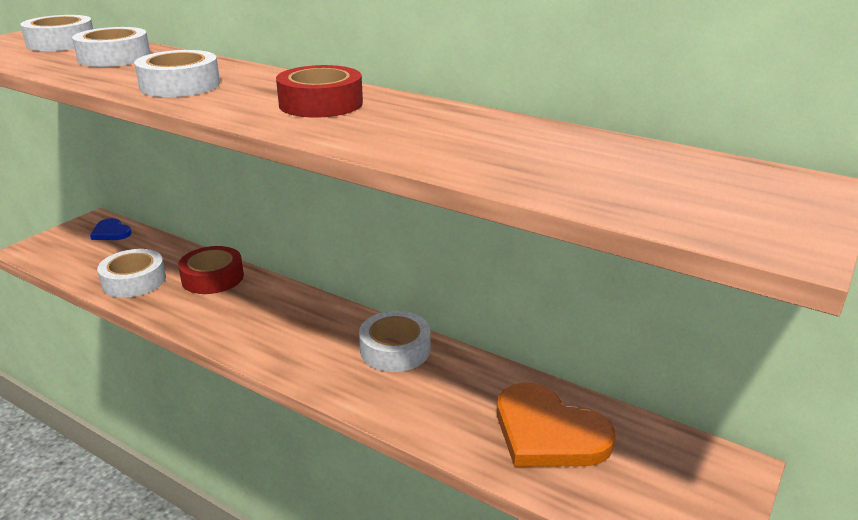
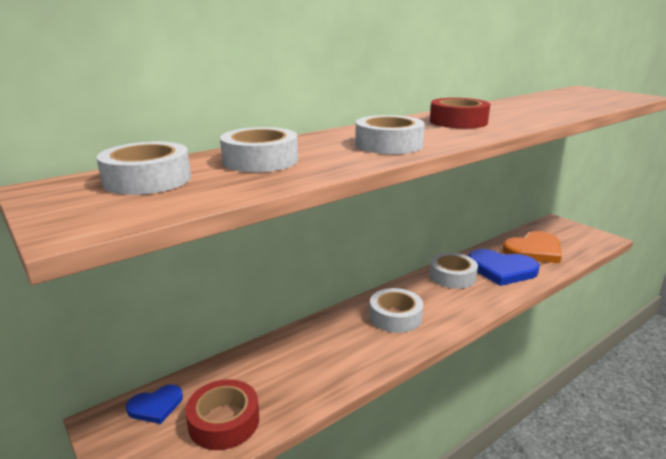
camera: 70 degrees left, 5 degrees down
white tape [97,249,166,298] -> white tape moved to [369,288,423,333]
red tape [178,246,244,294] -> red tape moved to [185,379,259,450]
none -> blue heart [468,249,540,286]

